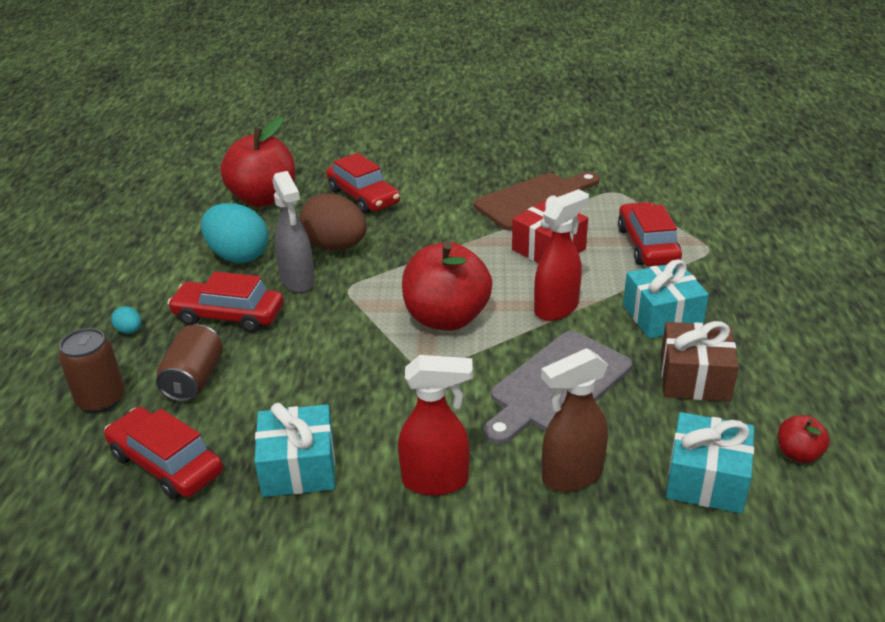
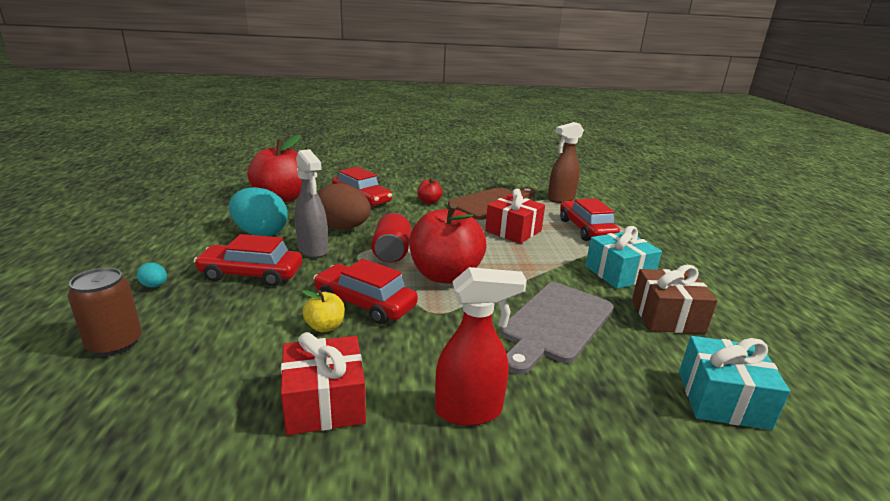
camera: 10 degrees left, 10 degrees down
red car [104,407,223,500] -> red car moved to [313,259,418,324]
brown can [156,324,223,402] -> none
turquoise gift [254,403,335,497] -> red gift [281,332,366,435]
red spray bottle [534,189,589,321] -> none
brown spray bottle [541,348,608,492] -> brown spray bottle moved to [548,122,584,203]
red apple [778,415,830,463] -> red apple moved to [418,177,443,204]
none -> yellow apple [302,290,345,332]
none -> red can [371,213,411,263]

